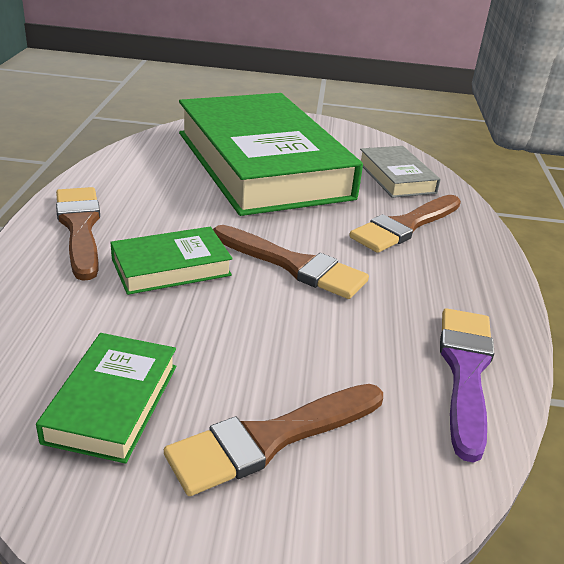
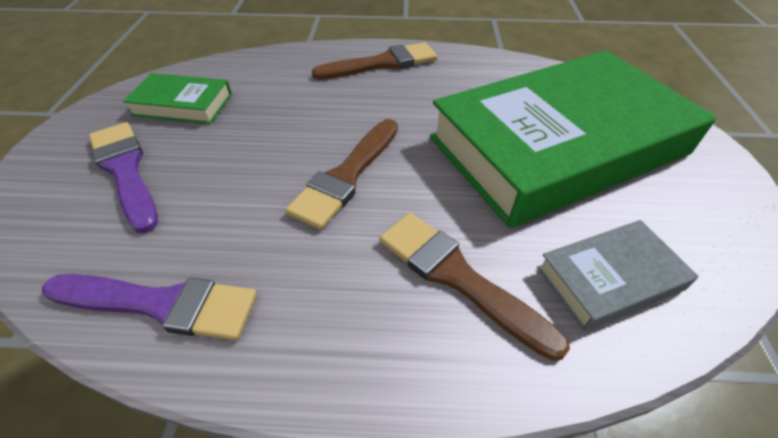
camera: 90 degrees right, 15 degrees up
green book [110,227,233,295] -> none
brown brush [164,384,383,496] -> purple brush [89,122,158,233]

